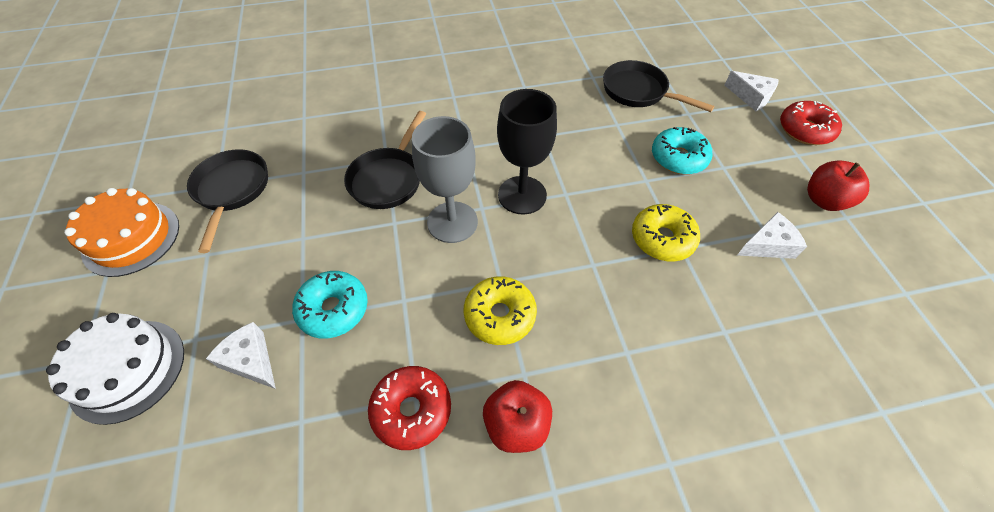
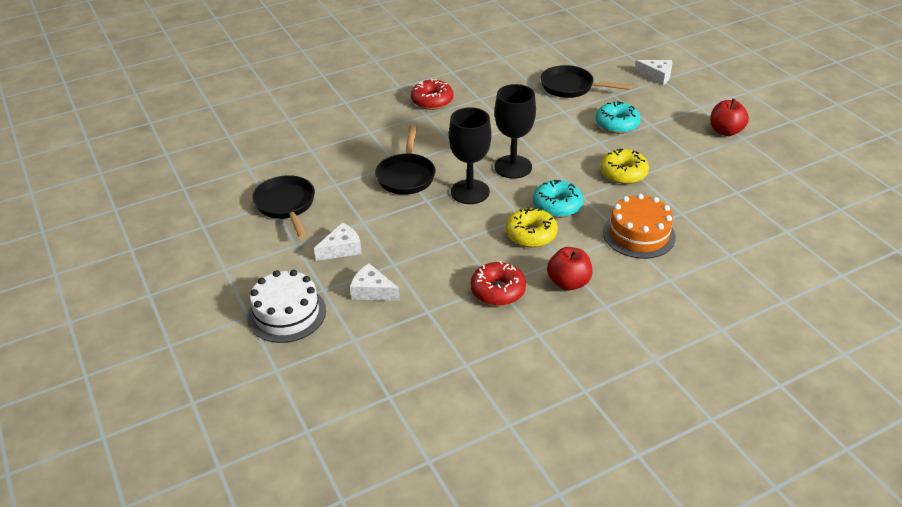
camera: 15 degrees left, 15 degrees down
orange cake [64,188,179,277] -> orange cake moved to [603,194,676,259]
turquoise donut [292,271,368,338] -> turquoise donut moved to [533,180,583,218]
grey goblet [412,116,478,243] -> black goblet [449,107,492,204]
white cheese [737,212,807,259] -> white cheese moved to [314,222,362,261]
red donut [780,101,842,145] -> red donut moved to [411,79,453,110]

